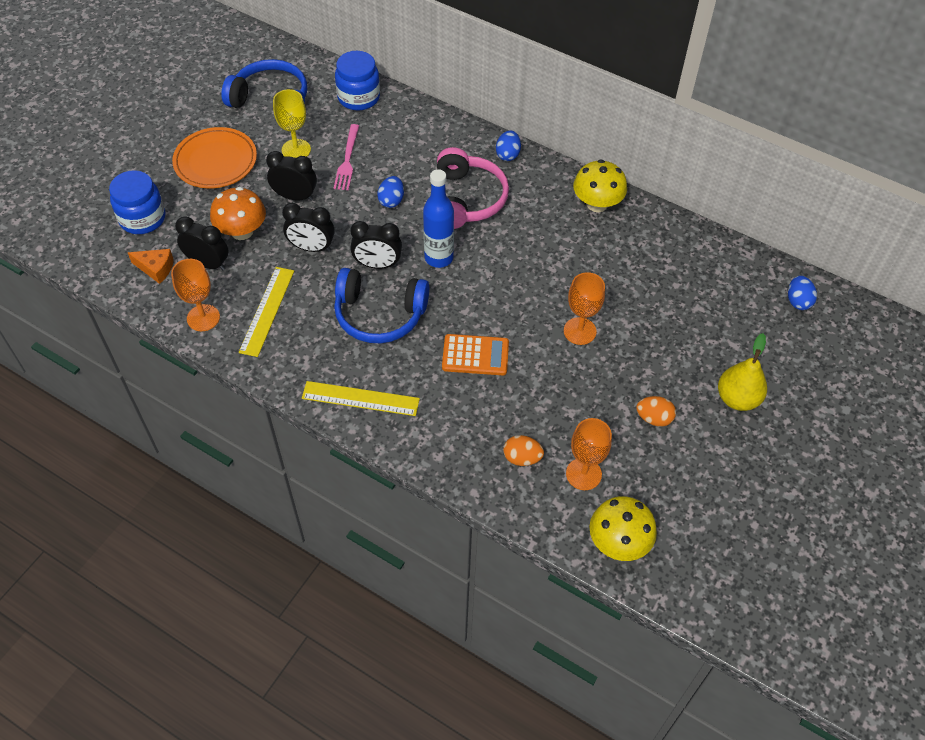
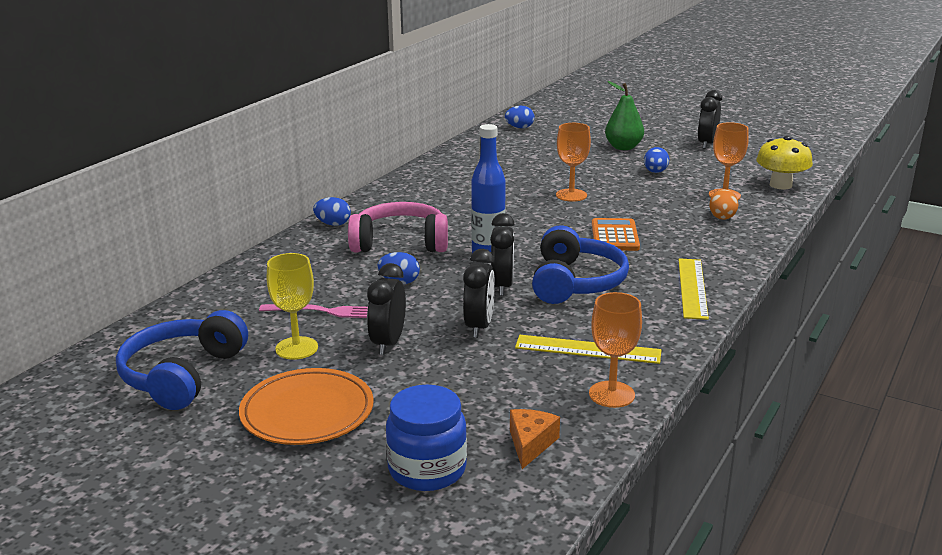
camera: 90 degrees left, 30 degrees down
black clock [175,217,229,270] -> black clock moved to [698,90,722,149]
orange mushroom [210,187,266,240] -> none
blue jar [335,51,380,110] -> none
yellow mushroom [573,160,627,212] -> none
orange egg [636,396,676,427] -> blue egg [644,147,669,173]
yellow pear [718,333,767,411] -> green pear [605,81,644,150]

